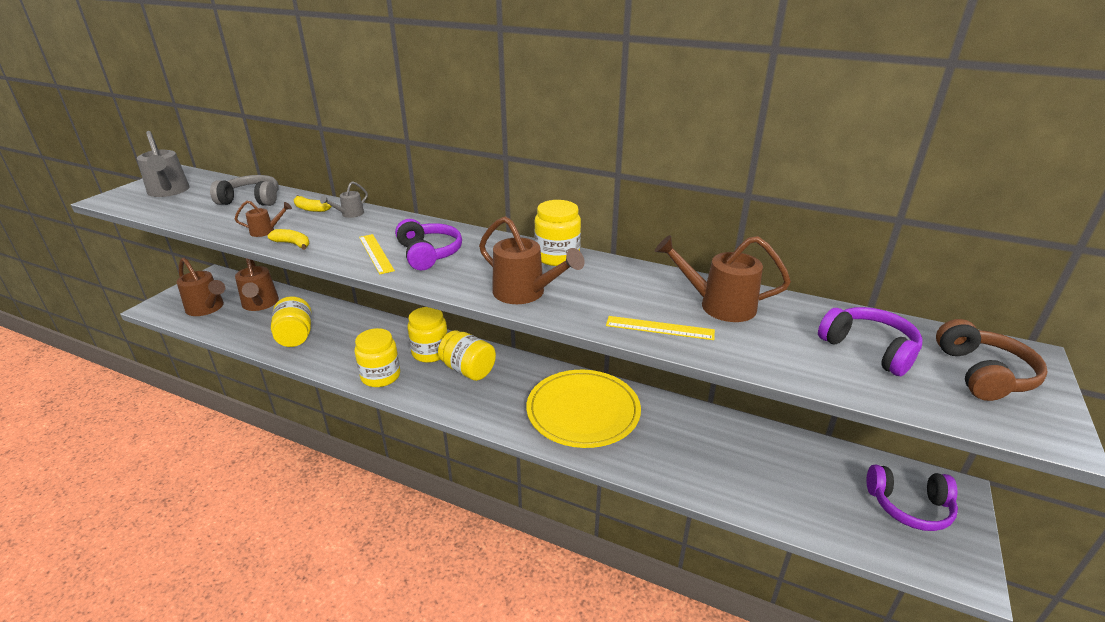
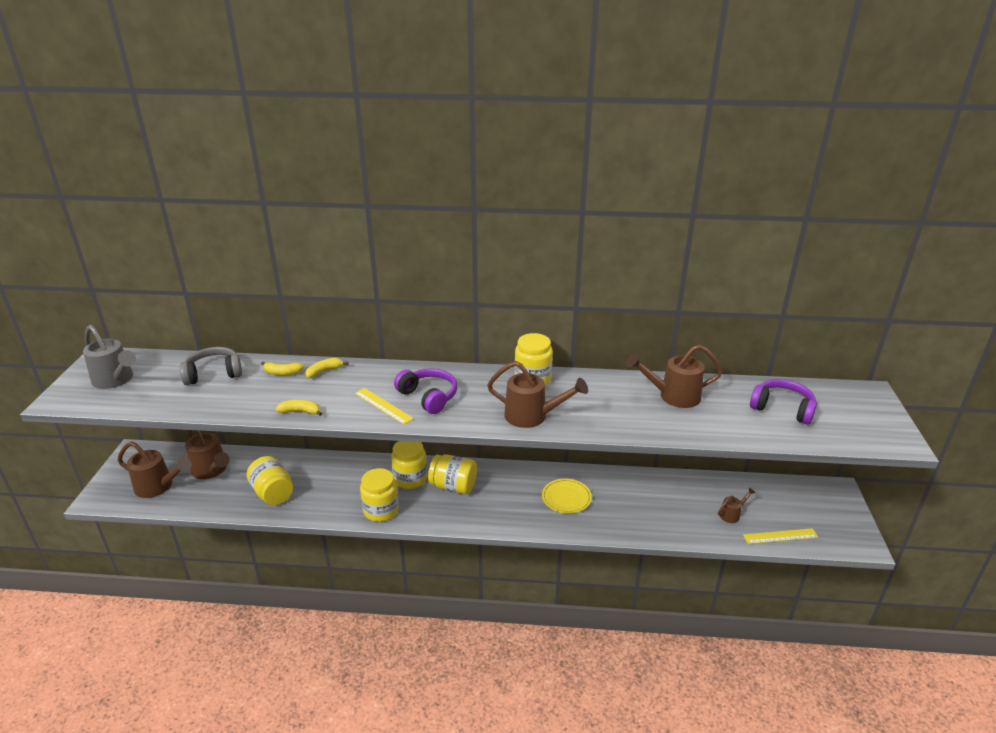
camera: 20 degrees left, 0 degrees up
brown watering can [235,201,292,237] -> brown watering can moved to [718,488,756,523]
grey watering can [320,181,368,218] -> yellow banana [305,358,349,378]
yellow plate [526,370,641,448] -> yellow plate [542,479,592,514], size x0.53
yellow ruler [606,316,715,340] -> yellow ruler moved to [743,528,818,544]
purple headphones [866,464,958,531] -> none
brown headphones [936,319,1048,401] -> none

